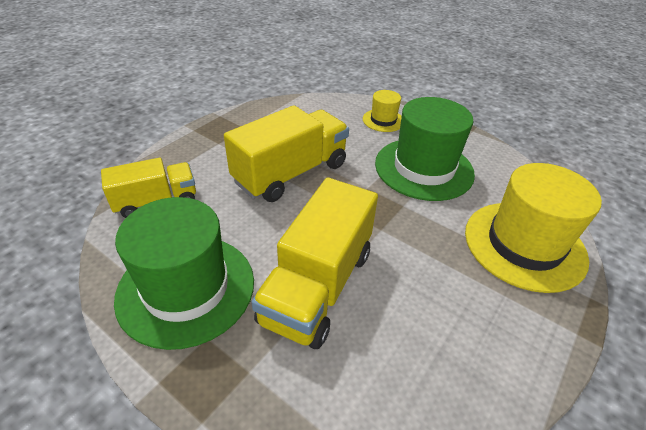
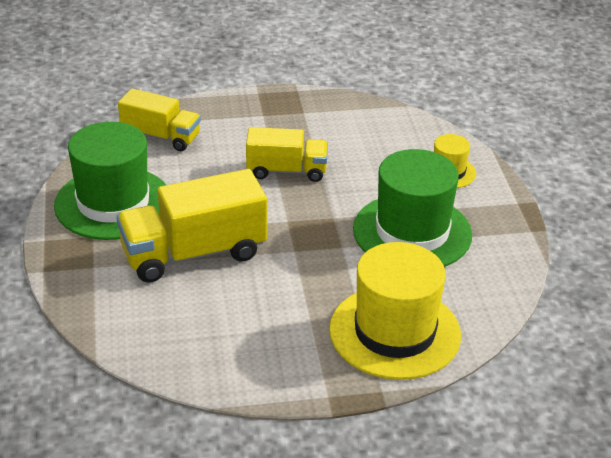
camera: 45 degrees right, 5 degrees down
yellow truck [224,105,349,202] -> yellow truck [246,127,328,182], size x0.63

